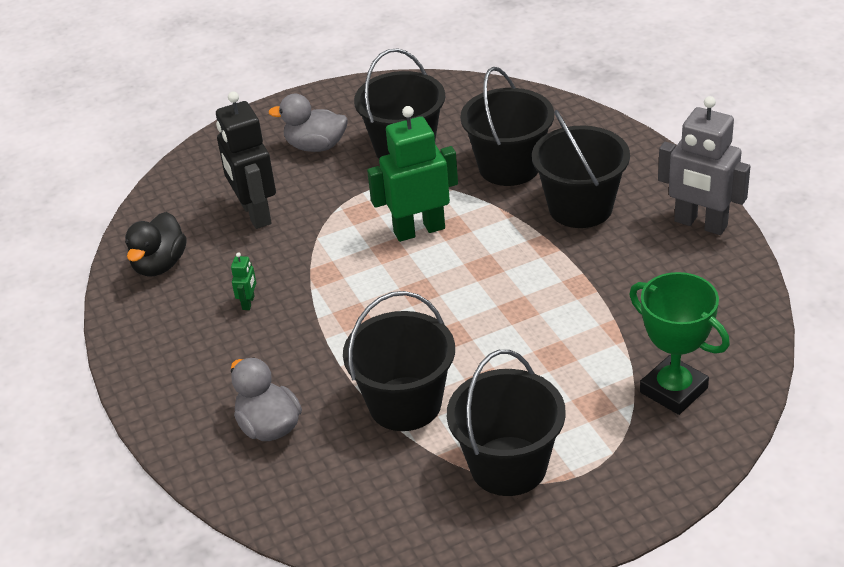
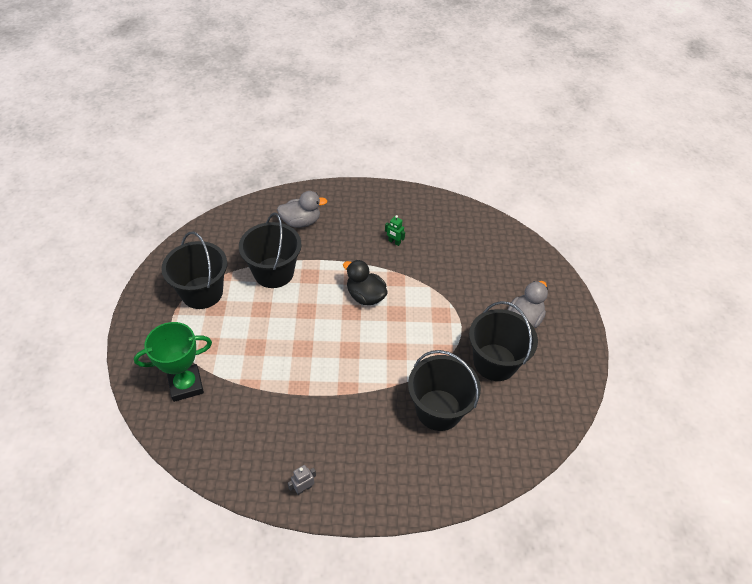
camera: 110 degrees right, 10 degrees up
black duck [125,212,186,276] -> black duck moved to [343,260,388,305]
black robot [216,91,276,229] -> none
green robot [367,106,458,242] -> none
black bucket [532,110,630,228] -> none
grey robot [658,96,750,235] -> grey robot [288,465,316,495], size x0.42

